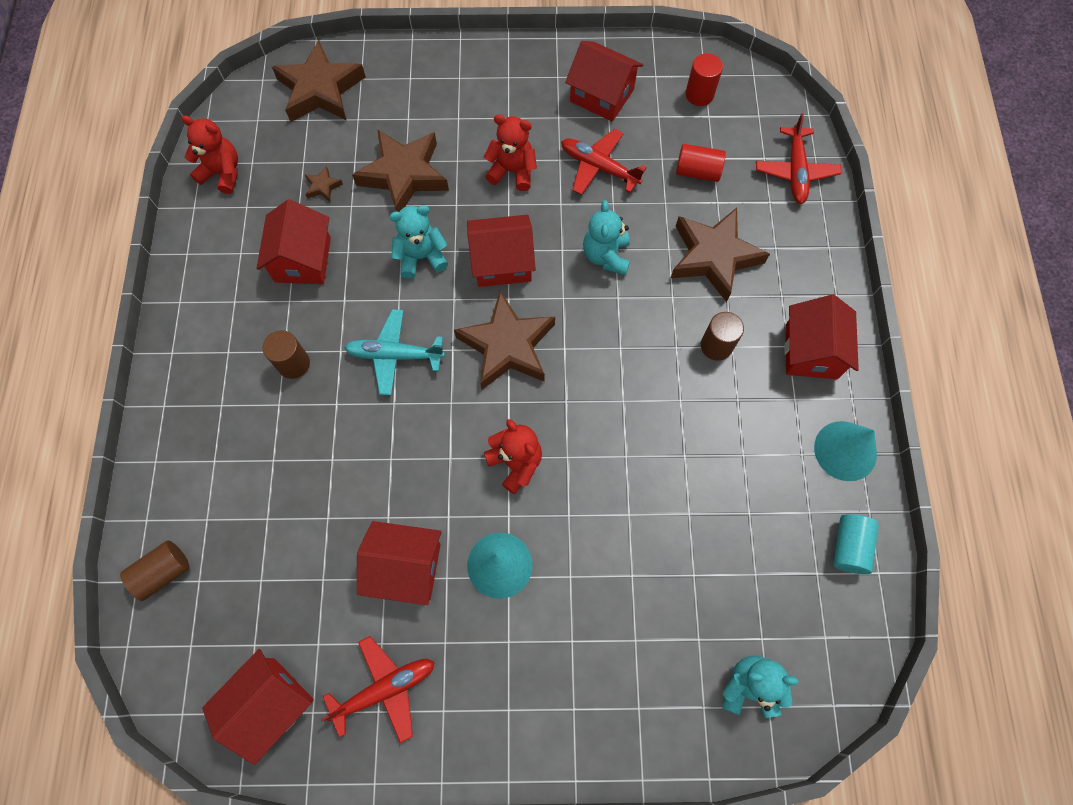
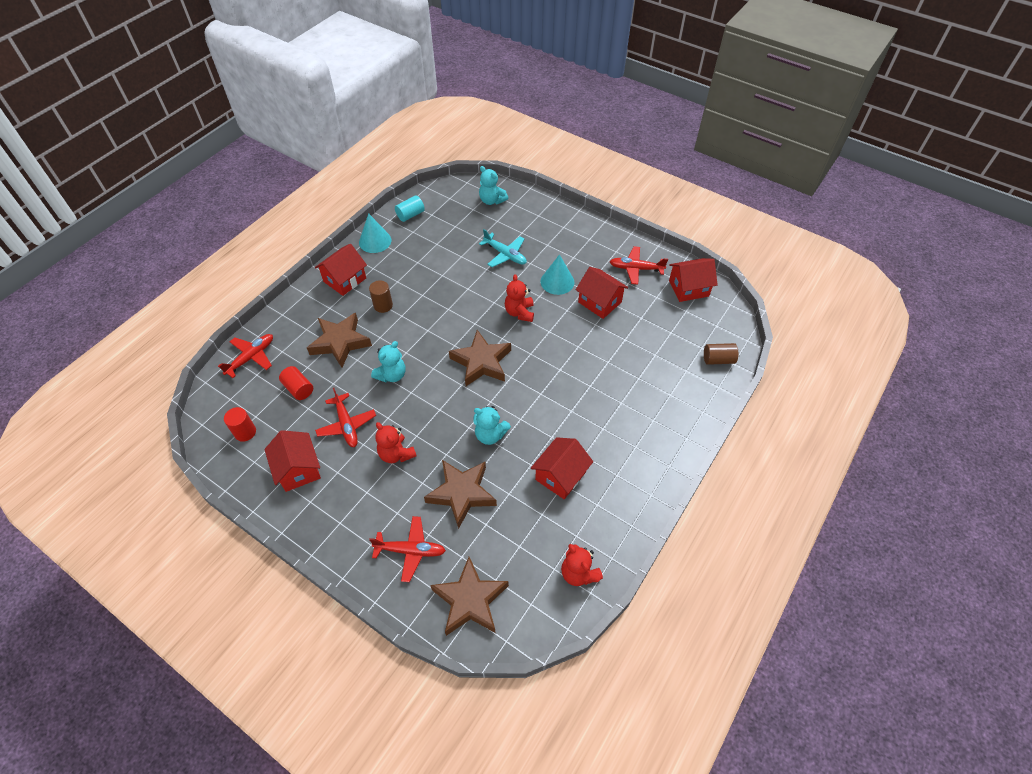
camera: 145 degrees left, 15 degrees down
brown cylinder [262,330,310,379] -> none
brown star [304,166,343,202] -> none
turquoise plane [344,309,445,395] -> turquoise plane moved to [479,229,527,267]
red house [467,215,536,287] -> none
none -> red plane [369,516,446,582]

